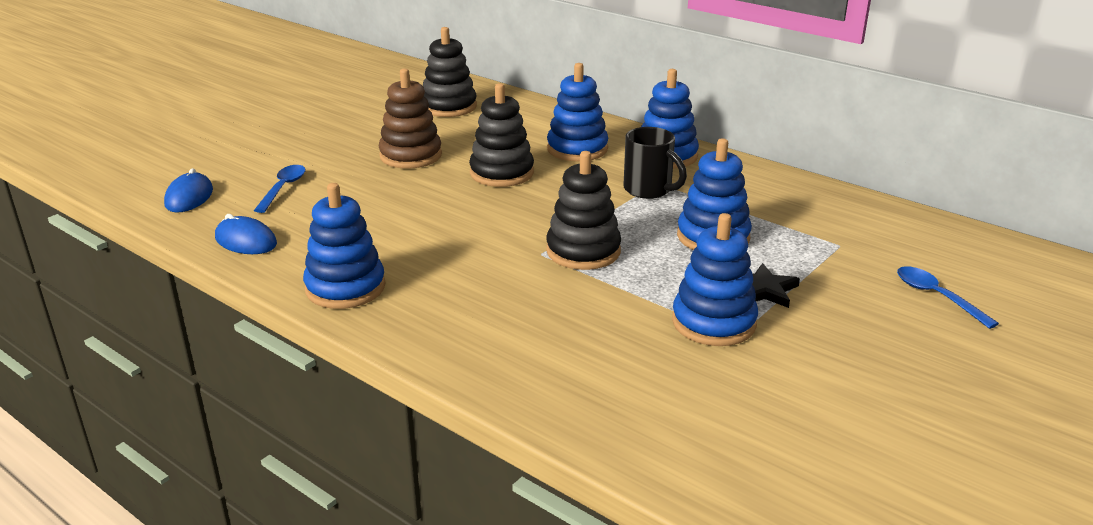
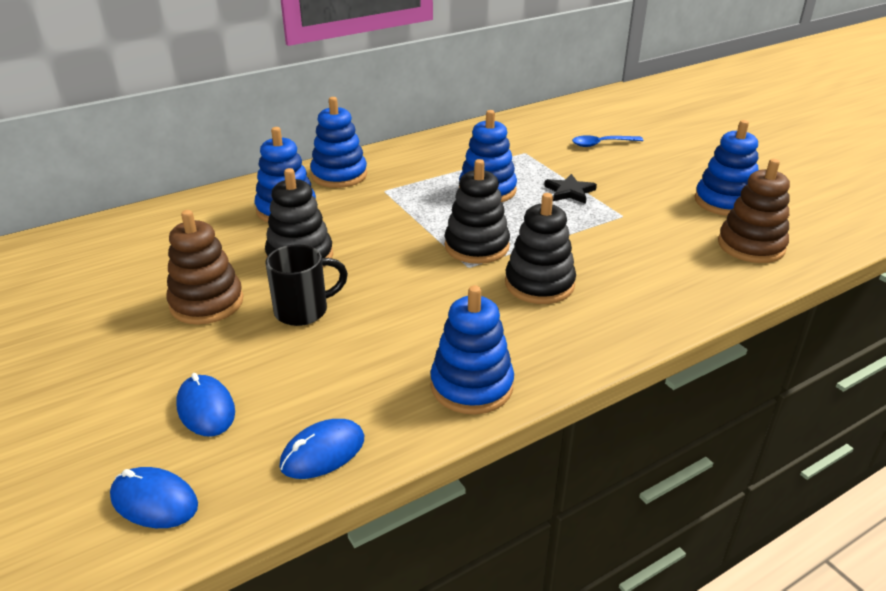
camera: 70 degrees left, 5 degrees up
blue spoon [254,165,306,213] -> blue mouse [176,373,235,437]
black stacking toy [423,27,477,117] -> black stacking toy moved to [505,193,576,304]
black mug [624,127,687,199] -> black mug moved to [265,244,348,326]
blue stacking toy [672,213,758,346] -> blue stacking toy moved to [695,120,759,216]
none -> brown stacking toy [718,159,790,263]

